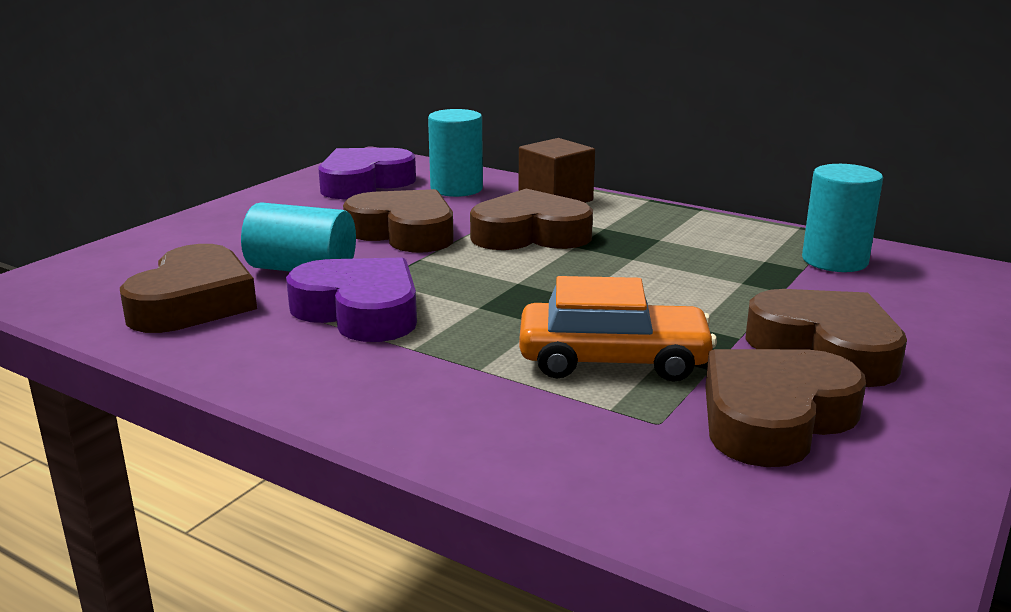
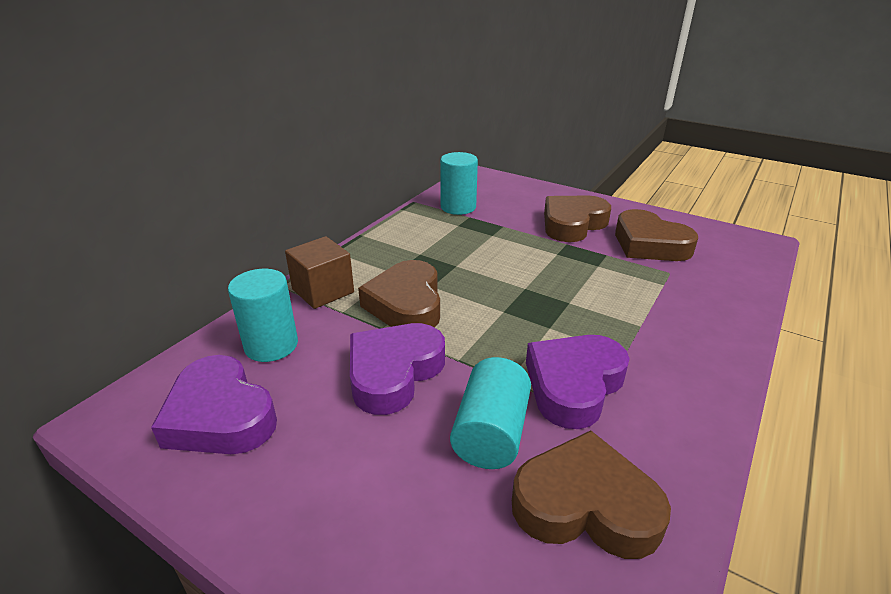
camera: 90 degrees left, 10 degrees up
brown heart [343,189,454,252] -> purple heart [350,323,445,415]
orange car [519,276,717,382] -> none

